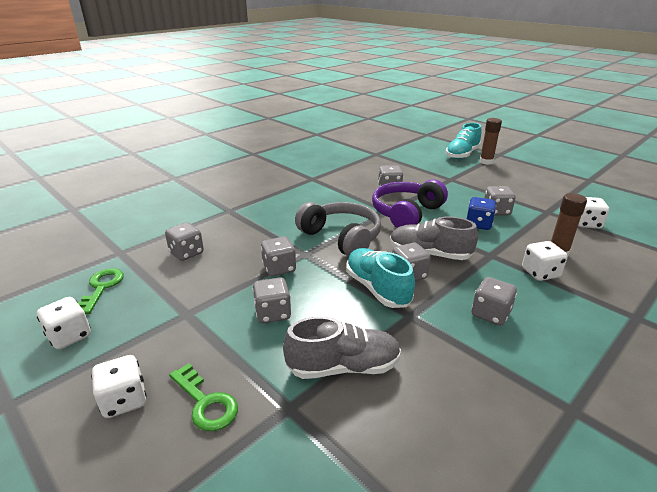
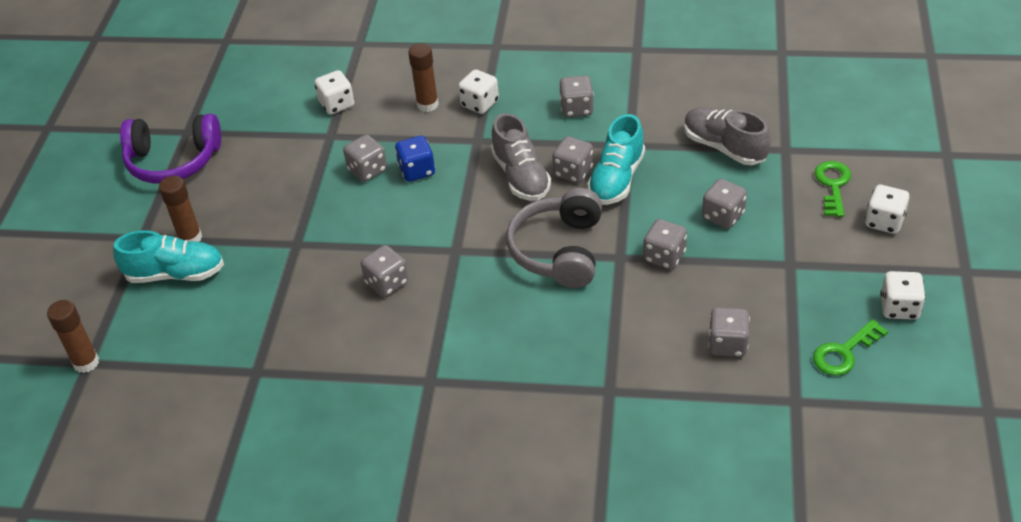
camera: 125 degrees left, 15 degrees up
purple headphones [372,179,448,228] -> purple headphones moved to [120,114,221,184]
none -> brown glue stick [47,300,99,373]

